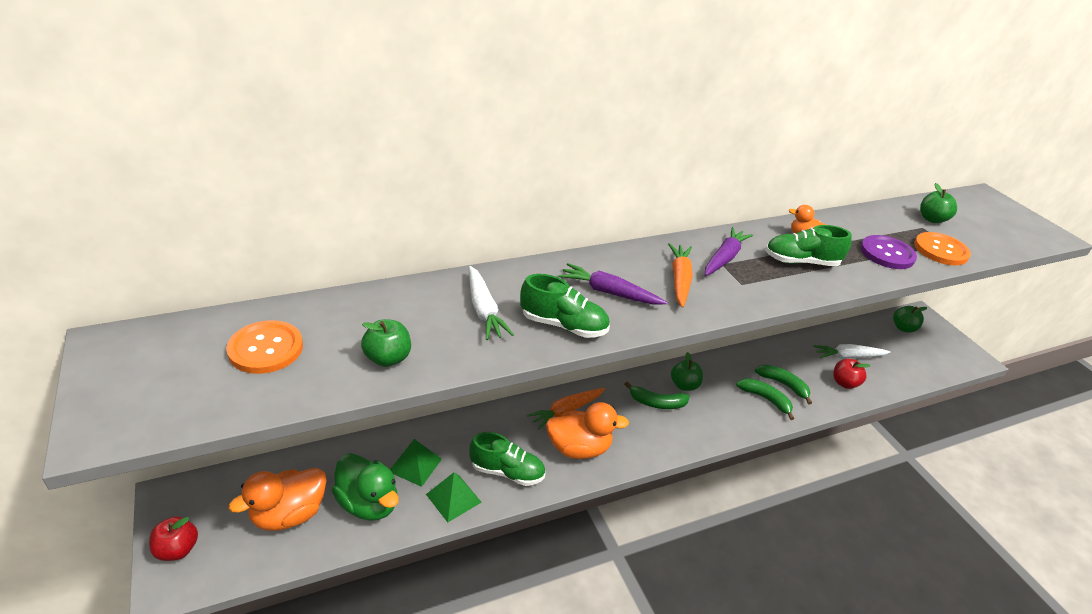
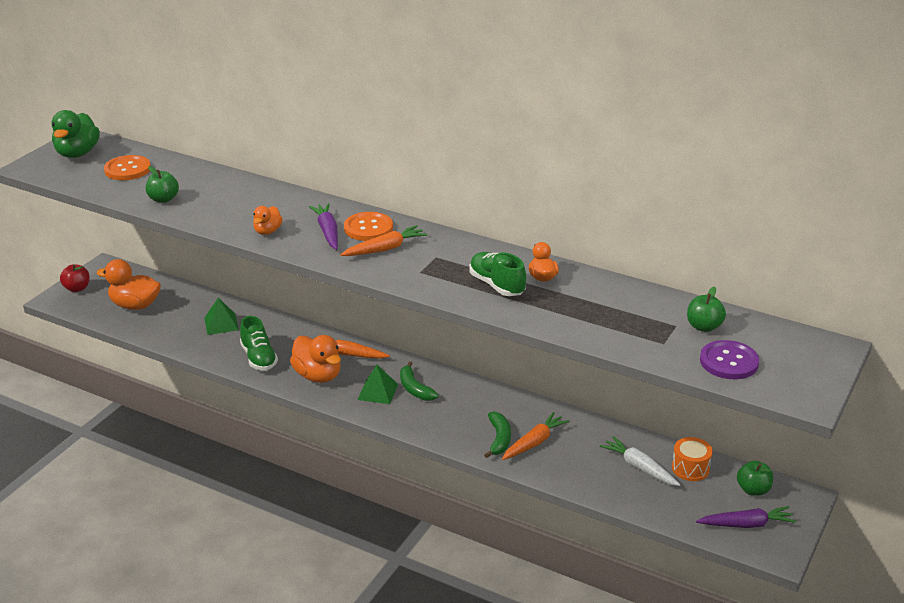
camera: 55 degrees right, 5 degrees down
green duck [332,453,399,521] -> green duck moved to [52,110,100,158]
green pyramid [426,472,482,522] -> green pyramid moved to [357,365,398,404]
white carrot [469,266,514,340] -> none
green shoe [520,274,610,338] -> orange duck [253,206,283,235]
green apple [671,352,703,391] -> none
purple carrot [705,227,753,276] -> purple carrot moved to [696,506,796,528]
green banana [755,364,812,405] -> orange carrot [502,412,569,460]
red apple [833,359,871,389] -> none
purple button [860,235,917,269] -> purple button moved to [700,340,759,379]
orange button [914,232,971,265] -> orange button moved to [344,212,393,241]
none -> orange drum [672,437,713,481]

